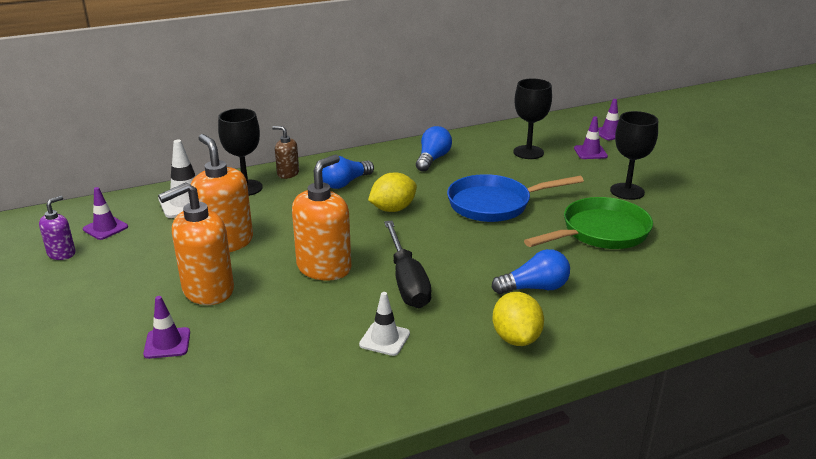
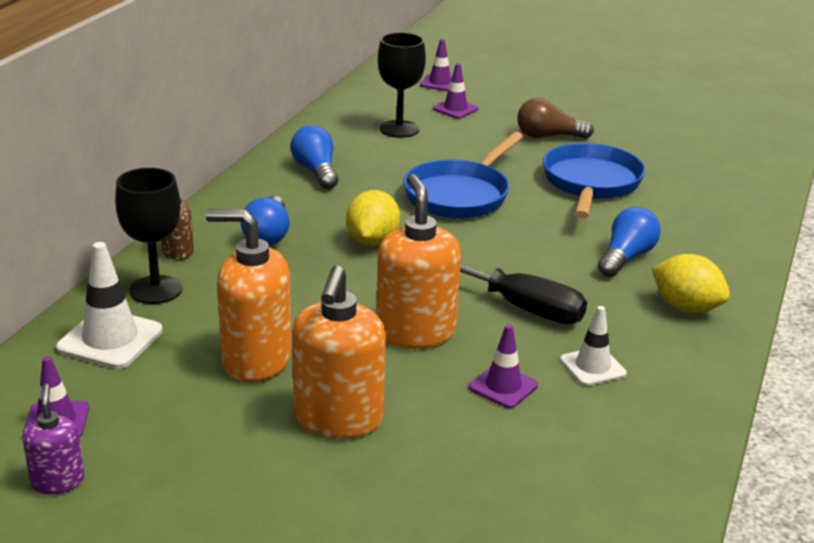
camera: 45 degrees left, 0 degrees up
purple traffic cone [143,296,190,359] -> purple traffic cone moved to [469,324,538,408]
green pan [524,197,653,249] -> blue pan [543,143,645,218]
black goblet [610,111,658,200] -> brown light bulb [517,98,594,139]

